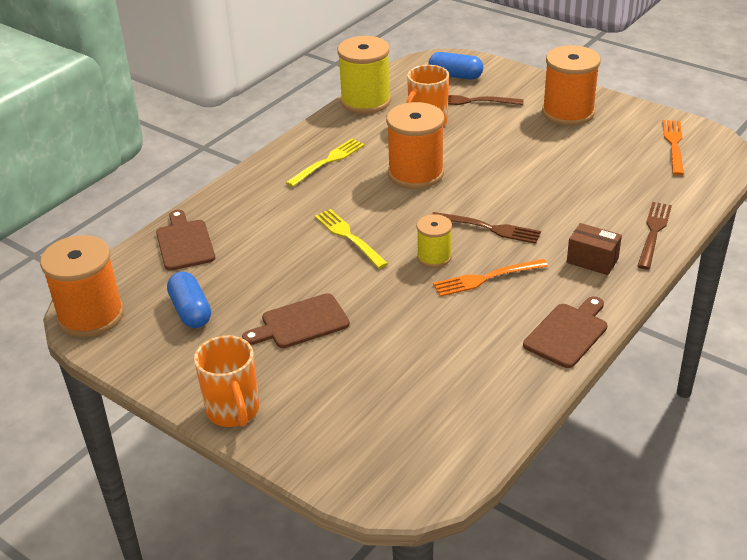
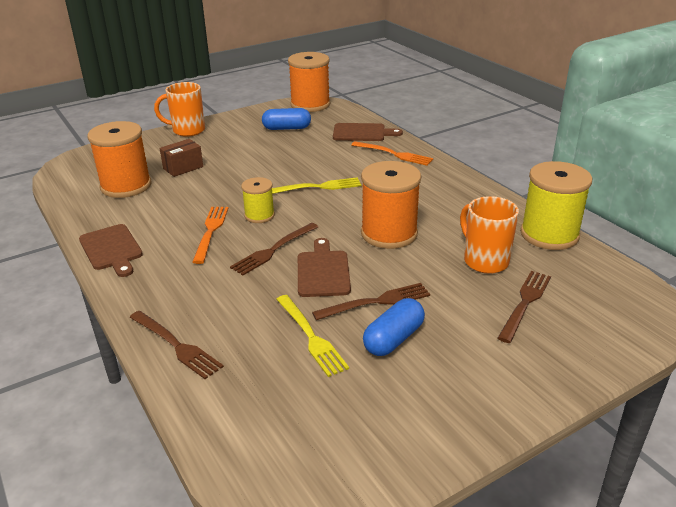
camera: 110 degrees right, 5 degrees down
brown cutting board [242,293,350,348] -> brown cutting board moved to [298,238,351,297]
yellow fork [286,139,365,187] -> yellow fork moved to [276,295,349,377]
blue capsule [428,52,483,79] -> blue capsule moved to [363,298,425,356]
orange spool [542,45,601,126] -> orange spool moved to [87,121,151,198]
brown box [567,223,622,275] -> brown box moved to [160,139,203,177]
orange fork [662,120,684,175] -> orange fork moved to [351,141,433,166]
none -> brown fork [312,283,430,320]

